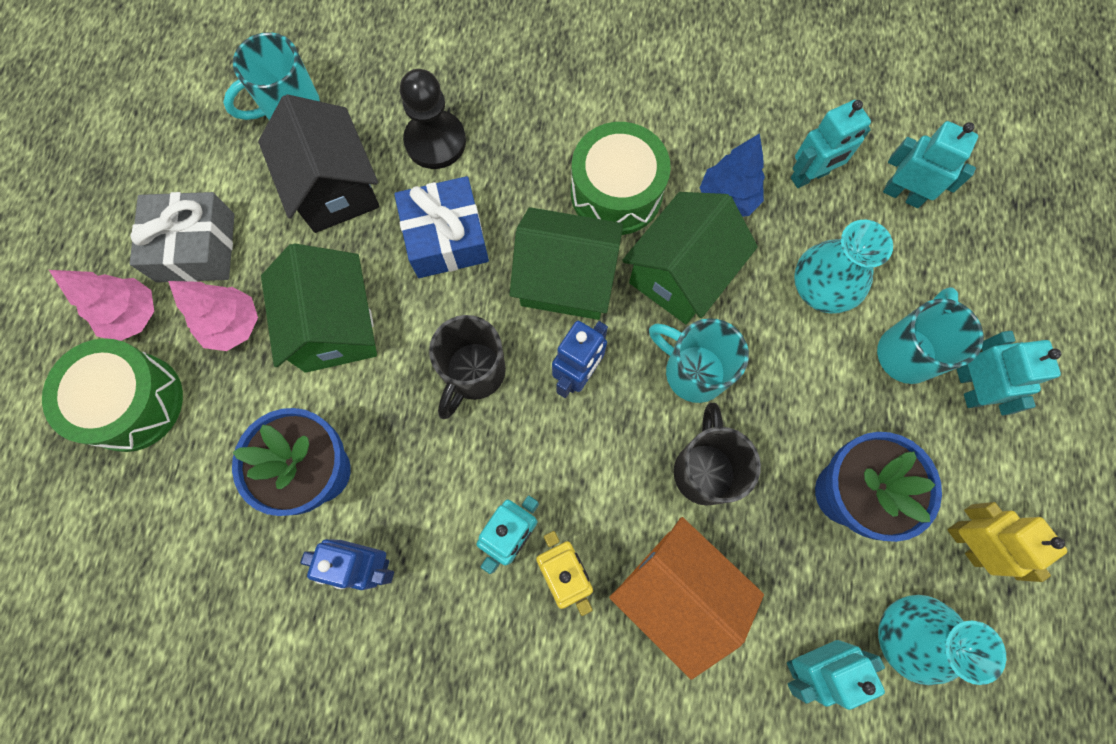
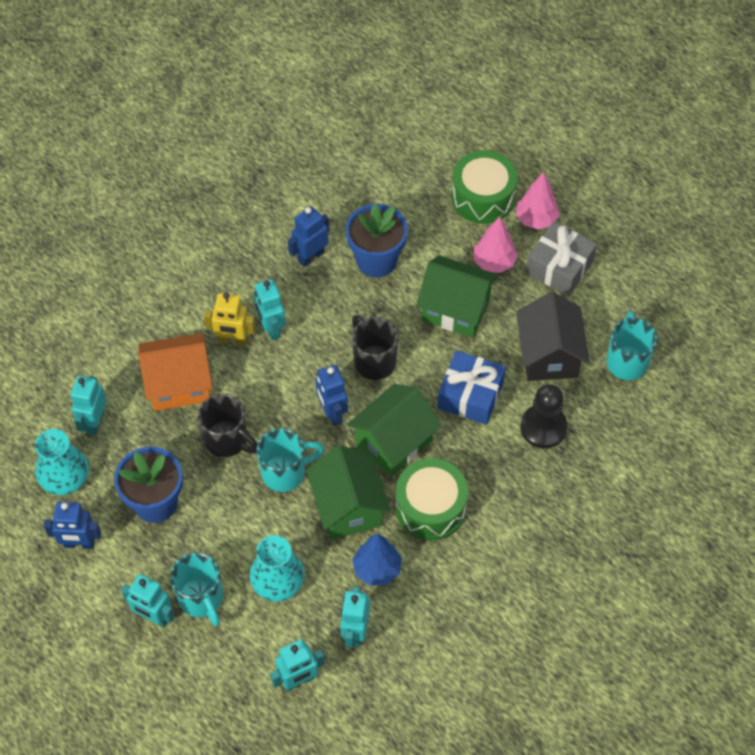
camera: 125 degrees right, 15 degrees down
black house [258,94,379,233] -> black house turned 75 degrees clockwise [516,292,590,381]
yellow robot [947,502,1067,582] -> blue robot [44,502,101,549]

